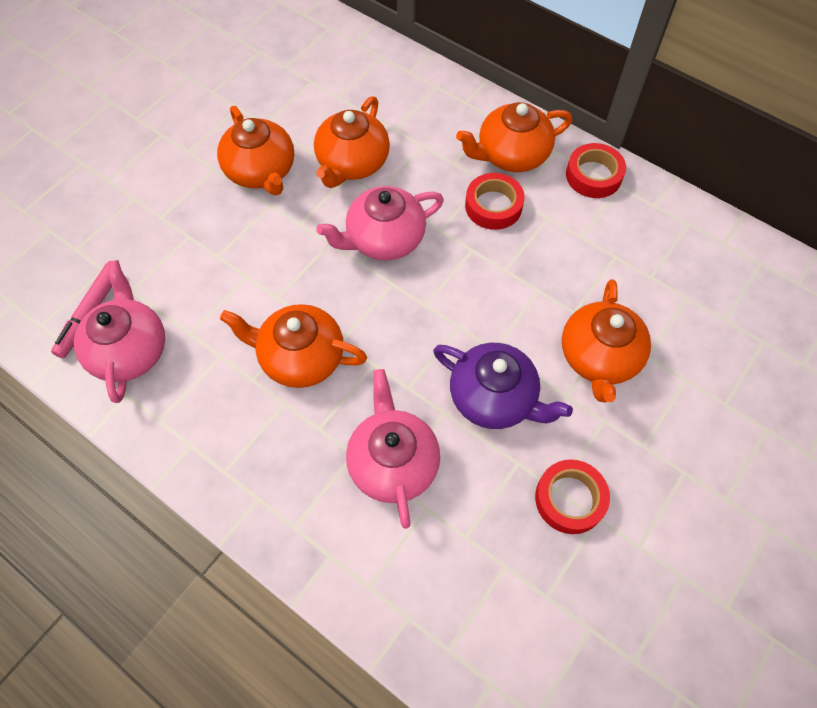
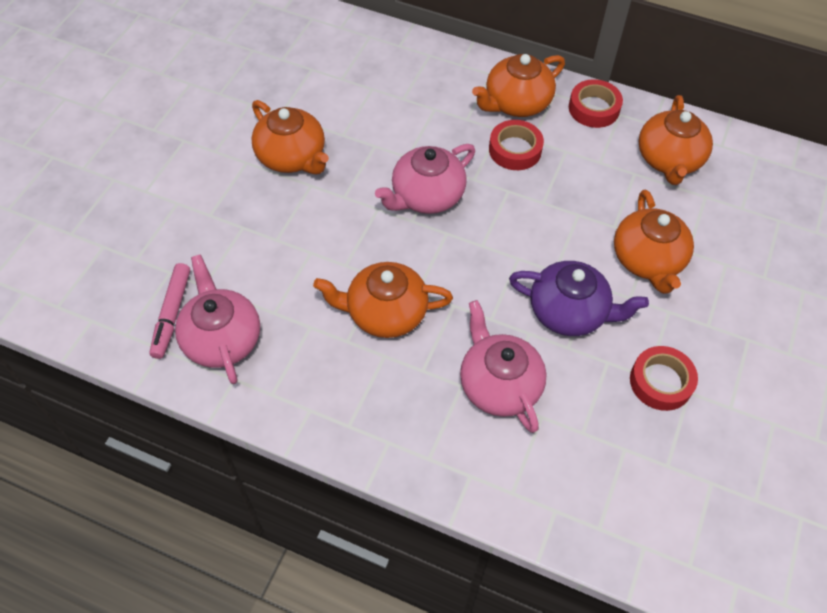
camera: 15 degrees left, 5 degrees down
orange teapot [314,96,390,188] -> orange teapot moved to [639,95,713,185]

